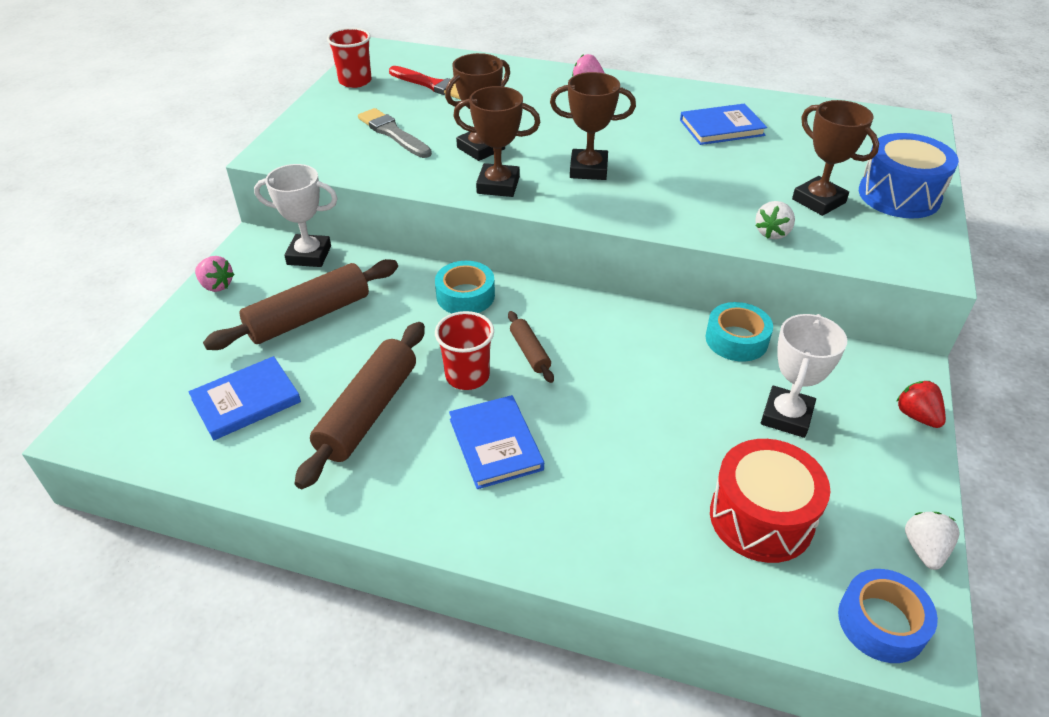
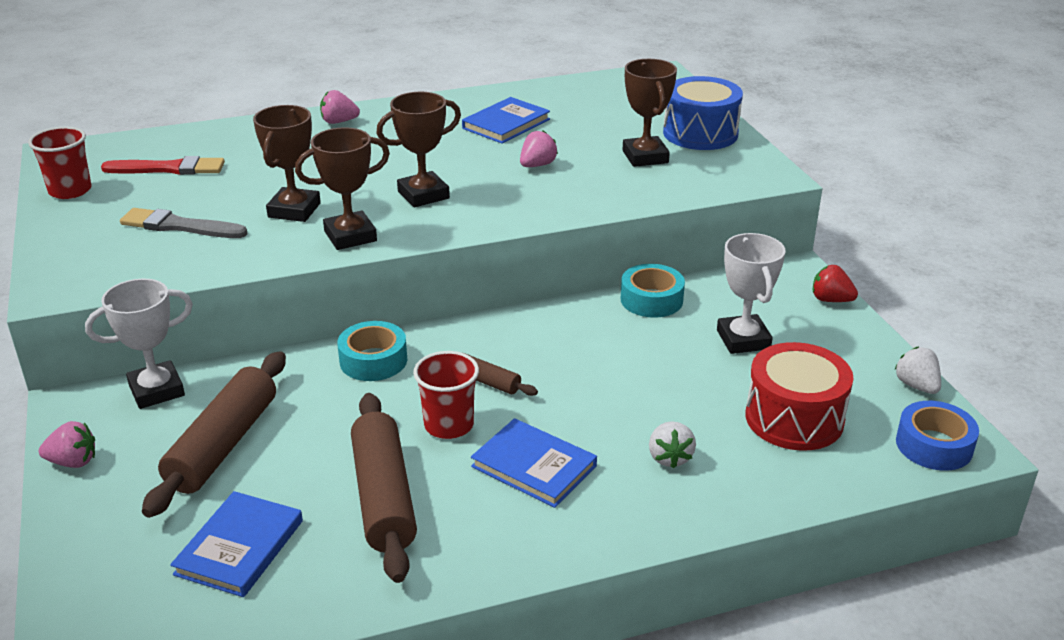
camera: 35 degrees left, 10 degrees down
white strawberry [755,201,795,239] -> white strawberry moved to [649,421,696,469]
brown trophy [792,100,879,216] -> brown trophy turned 60 degrees clockwise [623,59,677,167]
none -> pink strawberry [520,131,558,167]

